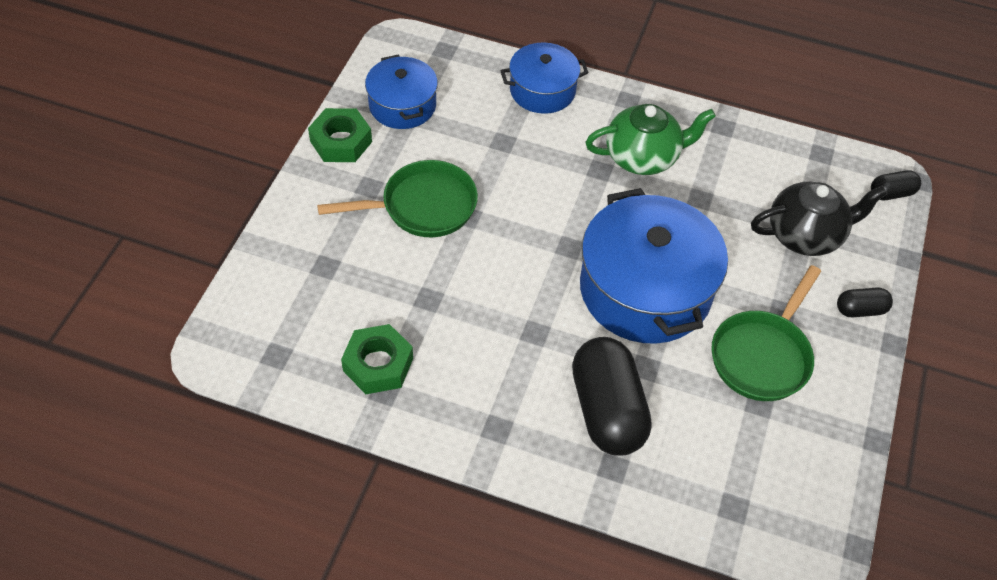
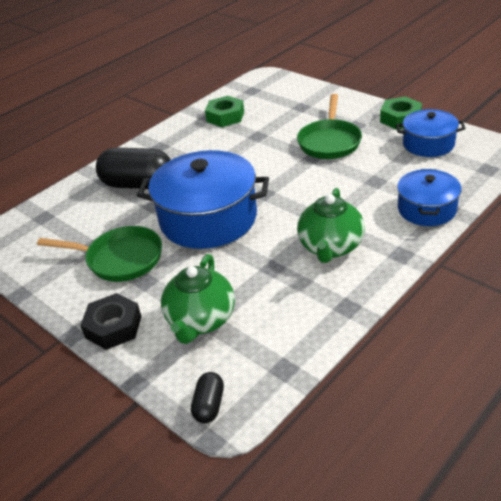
camera: 120 degrees right, 15 degrees down
green pan [711,265,821,401] -> green pan turned 135 degrees clockwise [37,226,162,282]
black teapot [751,182,887,256] -> green teapot [161,254,235,344]
black capsule [837,287,893,318] -> black nut [80,293,142,350]

